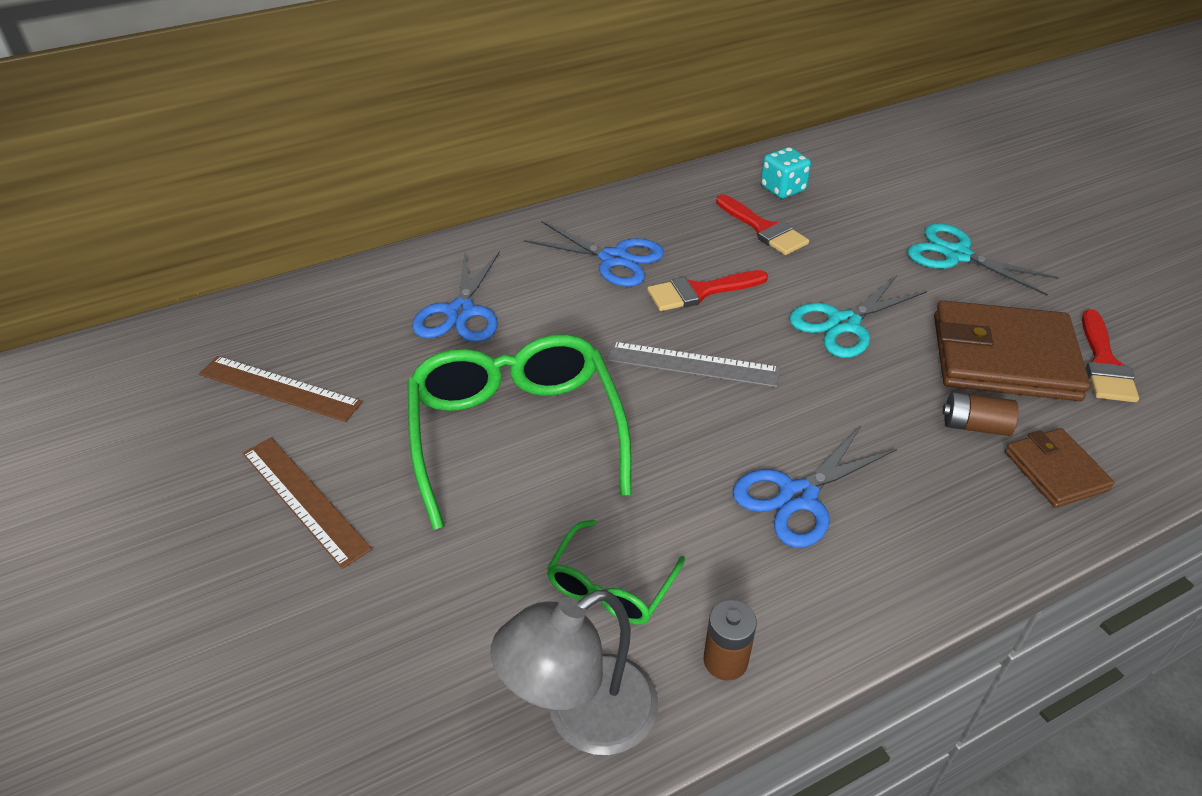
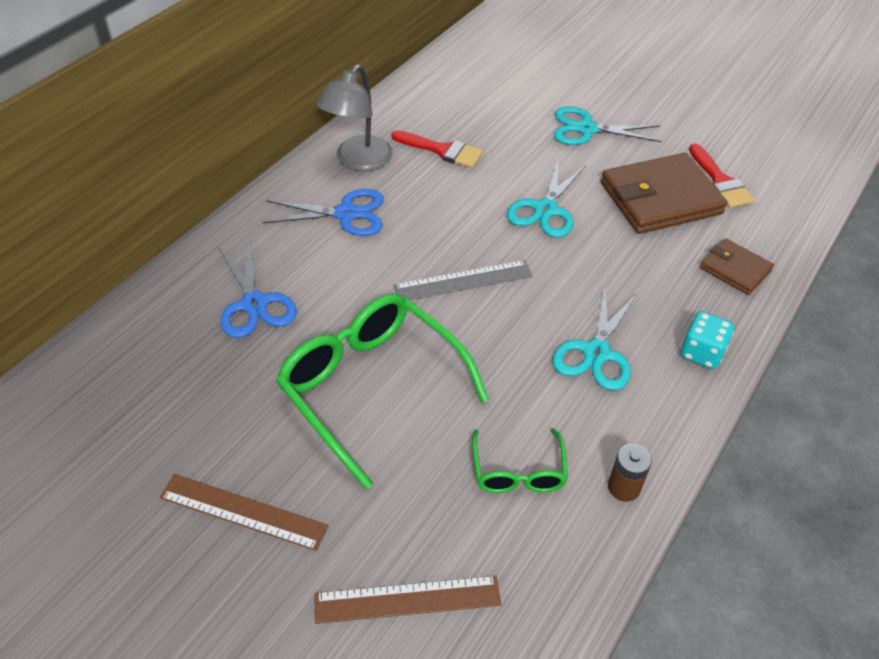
camera: 30 degrees left, 5 degrees up
brown ruler [199,356,362,422] -> brown ruler moved to [314,576,501,624]
grey lamp [491,589,658,755] -> grey lamp moved to [316,65,393,171]
red brush [647,270,768,311] -> none
blue scissors [733,426,897,548] -> turquoise scissors [553,286,637,391]
turquoise dice [761,147,811,199] -> turquoise dice moved to [681,311,734,369]
brown battery [943,392,1019,436] -> none

